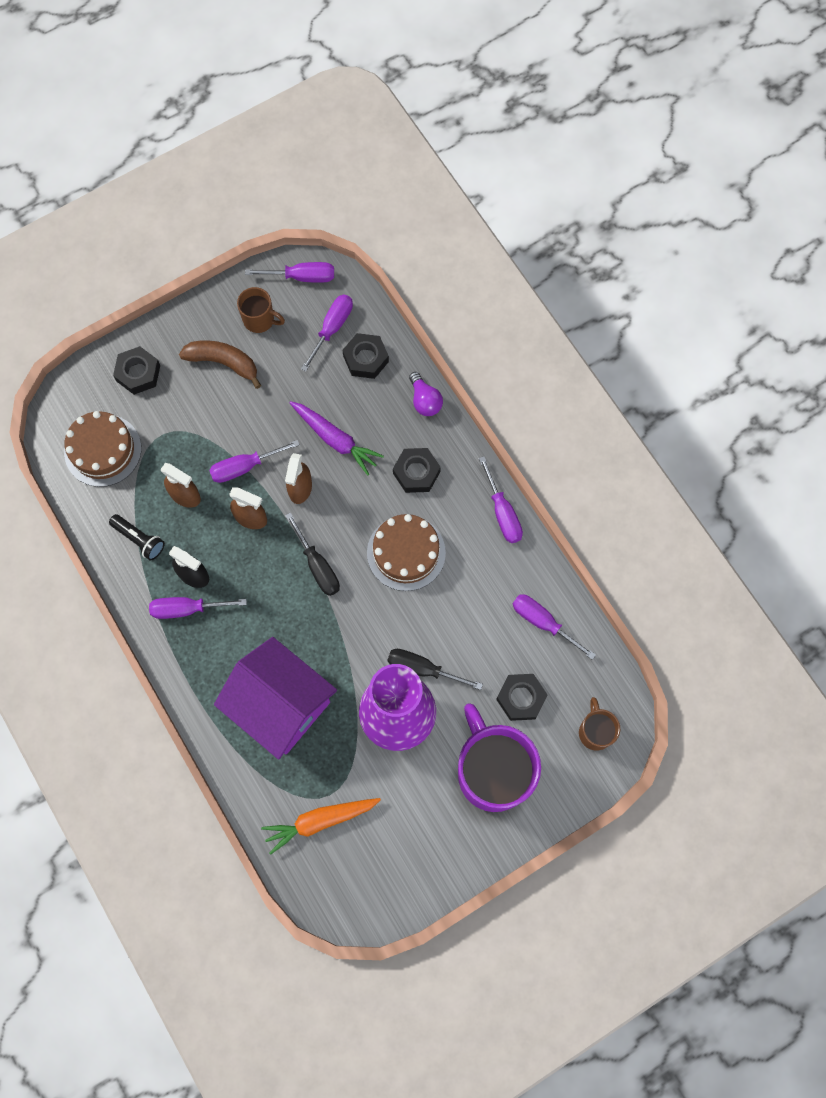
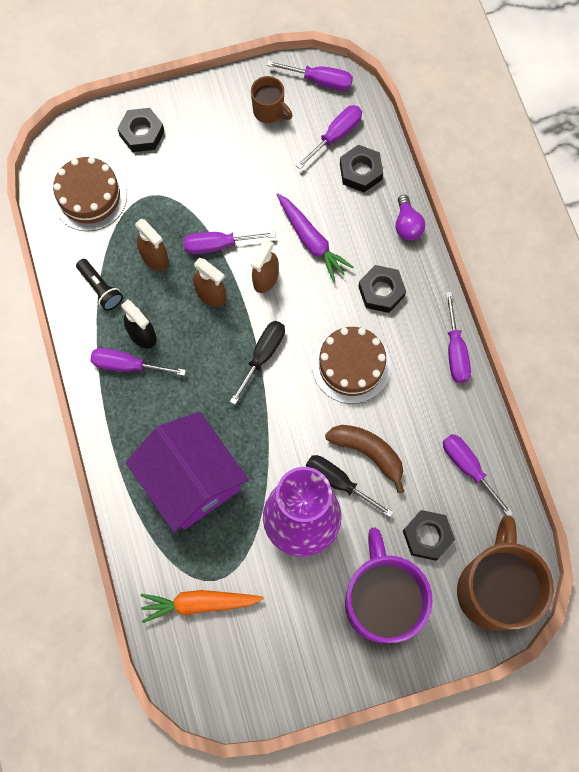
camera: 15 degrees right, 0 degrees up
brown banana [179,340,261,389] -> brown banana moved to [325,425,404,493]
black screwdriver [285,512,340,596] -> black screwdriver turned 135 degrees counterclockwise [230,321,285,405]
brown mug [579,697,620,751] -> brown mug [457,515,554,630], size x2.09

